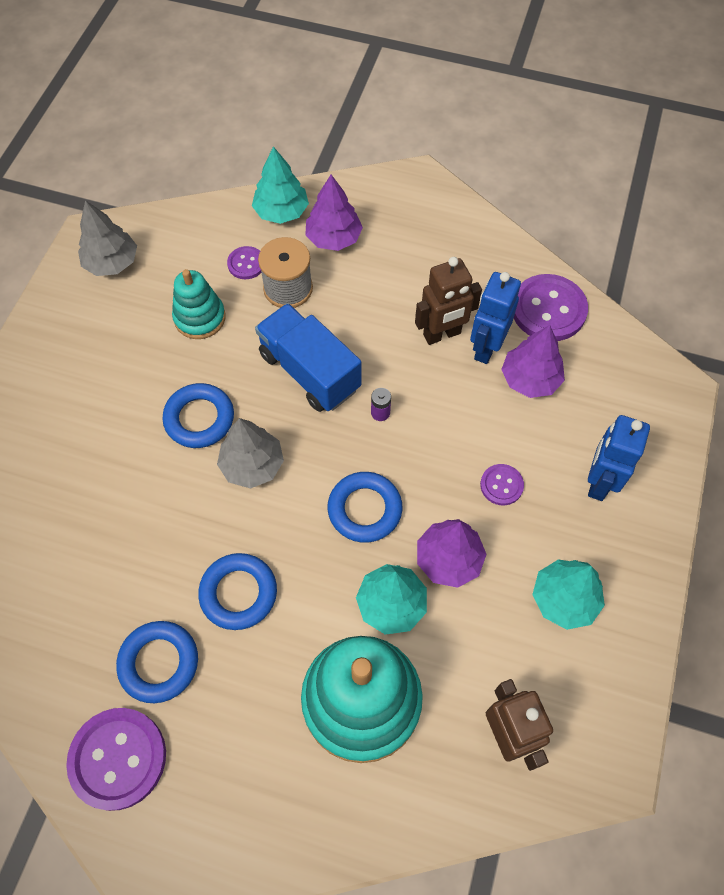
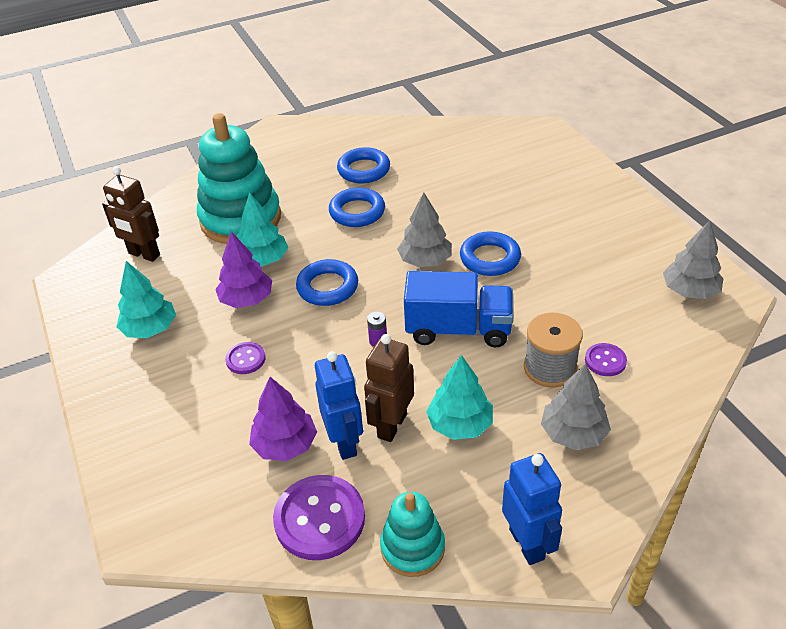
camera: 140 degrees right, 20 degrees down
purple button [66,708,166,811] -> none
turquoise stacking toy [172,269,225,339] -> turquoise stacking toy moved to [380,492,445,577]
turquoise tree [252,146,309,224] -> turquoise tree moved to [426,355,493,440]
purple tree [305,175,363,251] -> grey tree [541,364,611,450]
blue robot [588,415,650,501] -> blue robot moved to [502,453,562,565]

